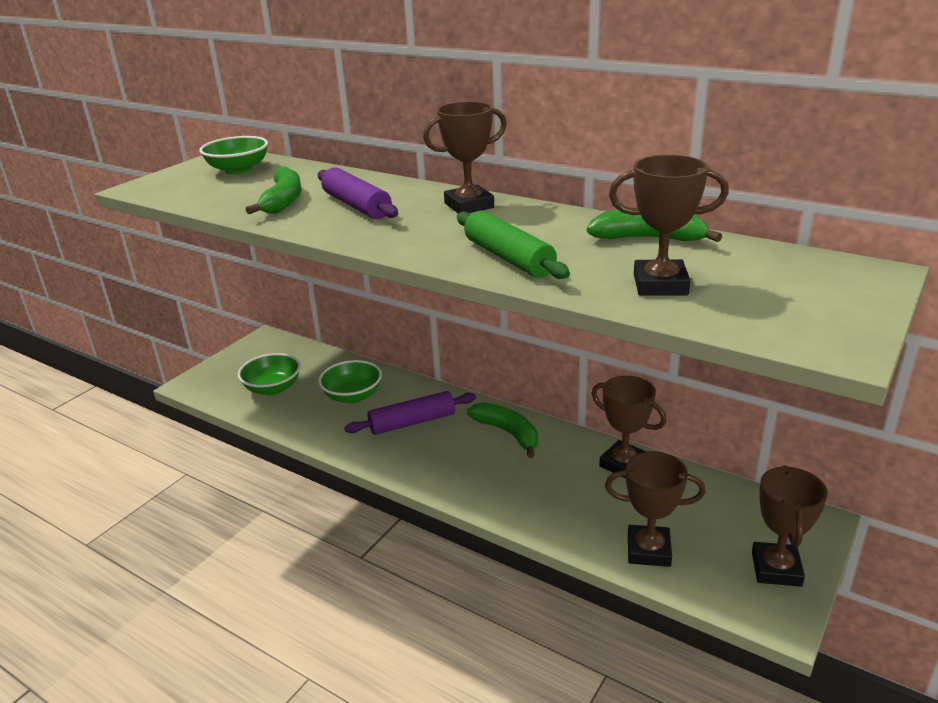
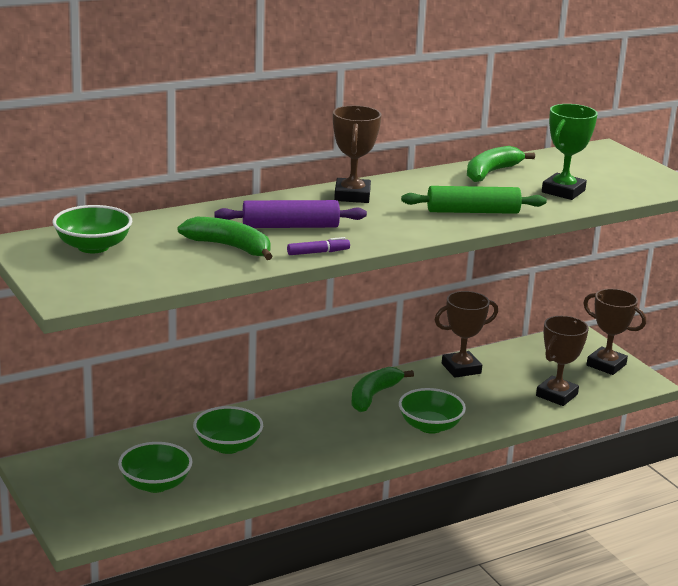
camera: 65 degrees left, 5 degrees down
purple rolling pin [344,391,476,435] -> none
green banana [467,402,538,458] -> green banana turned 45 degrees counterclockwise [351,367,414,412]
brown trophy [609,155,729,296] -> green trophy [542,104,598,200]
none -> purple marker [287,237,350,255]
none -> green bowl [399,388,466,434]

